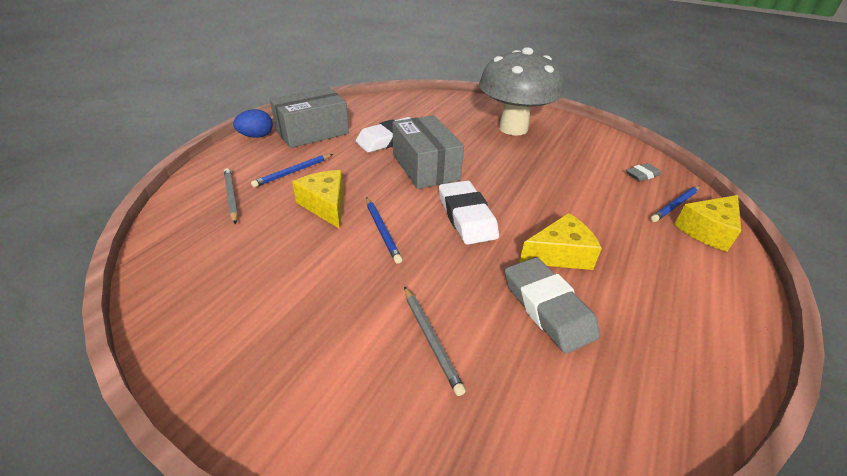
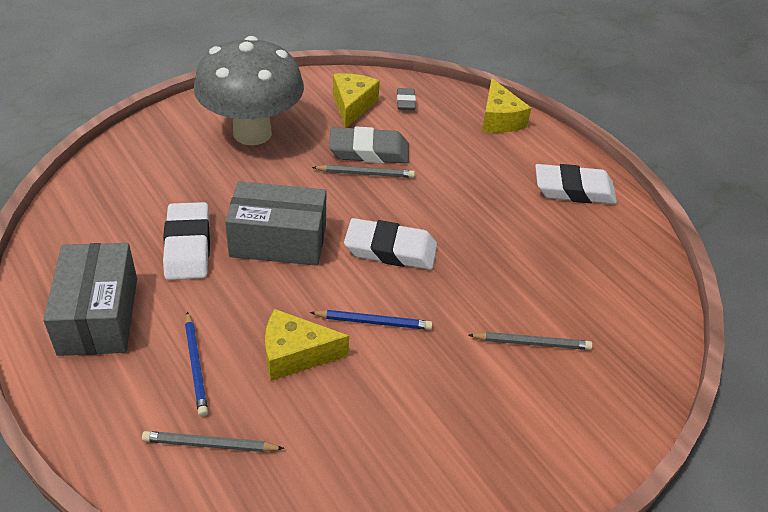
camera: 65 degrees left, 5 degrees up
blue egg [233,109,273,138] -> none
grey eraser [505,257,600,354] -> grey eraser moved to [329,126,409,164]
yellow cheese [519,213,602,270] -> yellow cheese moved to [333,73,380,128]
blue pencil [651,186,700,222] -> none
none -> grey pencil [312,165,415,178]
none -> white eraser [535,164,617,204]

